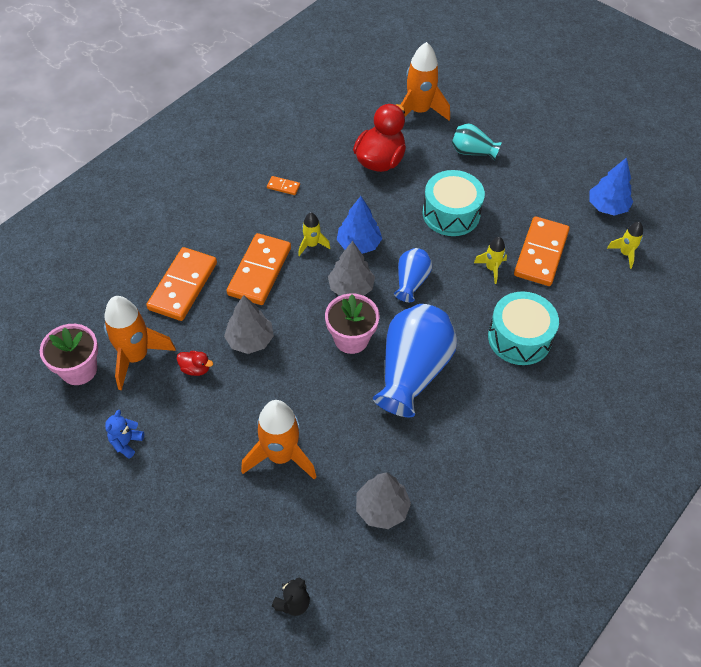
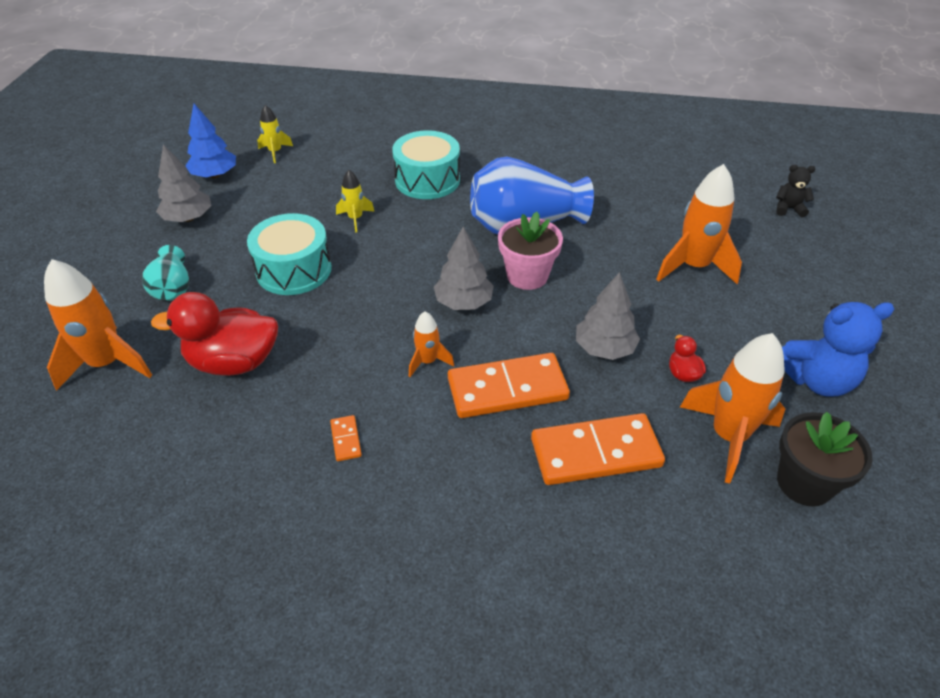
camera: 120 degrees left, 10 degrees down
pink flower pot [40,324,98,385] -> black flower pot [777,412,873,507]
blue teddy bear [105,410,144,458] -> blue teddy bear [782,302,894,397], size x1.87
yellow rocket [298,213,330,256] -> orange rocket [409,311,454,377]
blue tree [337,196,382,254] -> none
grey tree [356,472,411,529] -> grey tree moved to [156,144,212,222]
blue vase [394,248,432,302] -> none
orange domino [514,216,570,286] -> none

